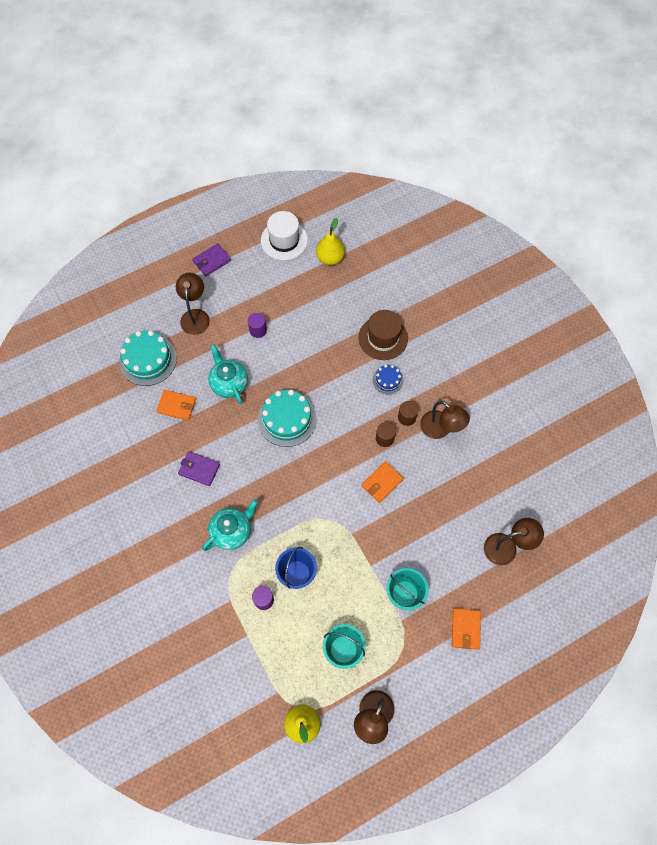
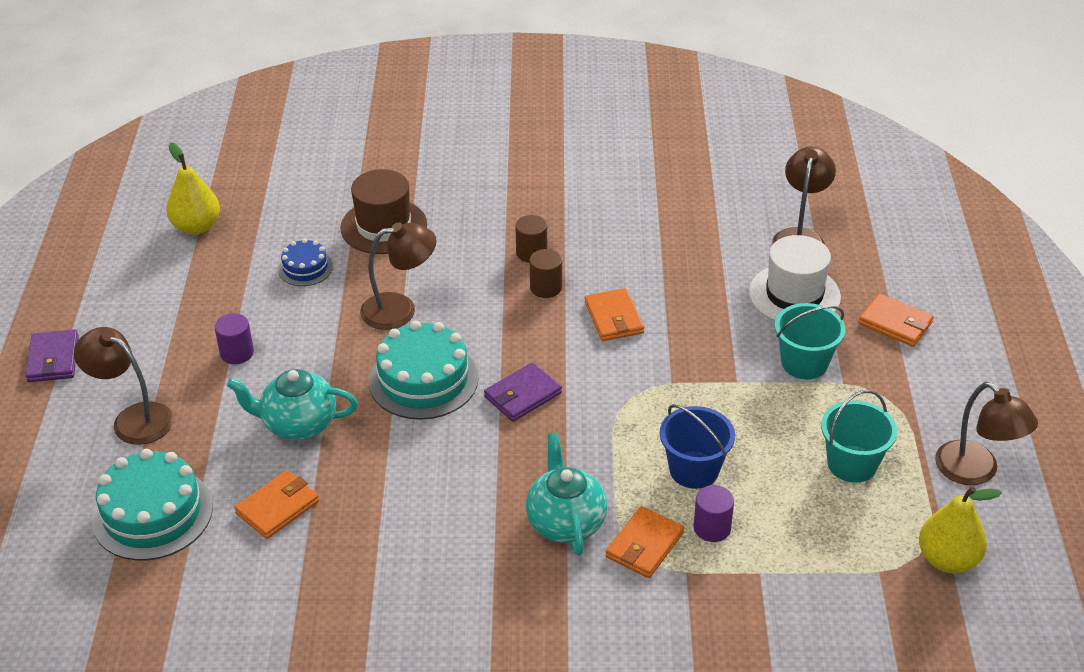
camera: 60 degrees left, 25 degrees down
purple wallet [178,451,220,486] -> purple wallet moved to [484,362,562,422]
white hat [261,211,308,260] -> white hat moved to [749,235,841,321]
blue cake [372,365,403,395] -> blue cake moved to [278,239,333,286]
brown lamp [420,401,470,439] -> brown lamp moved to [360,222,437,330]
none -> orange wallet [606,506,684,578]

